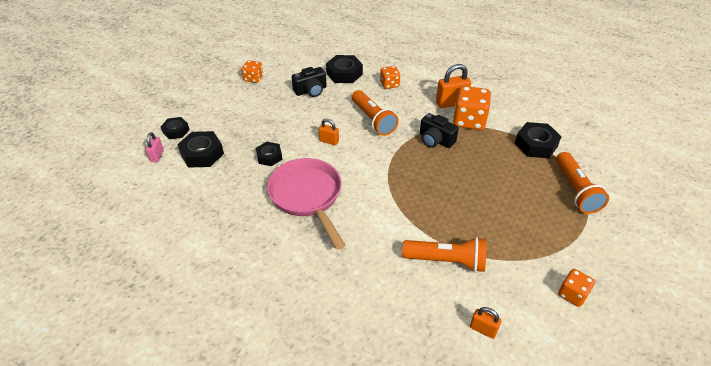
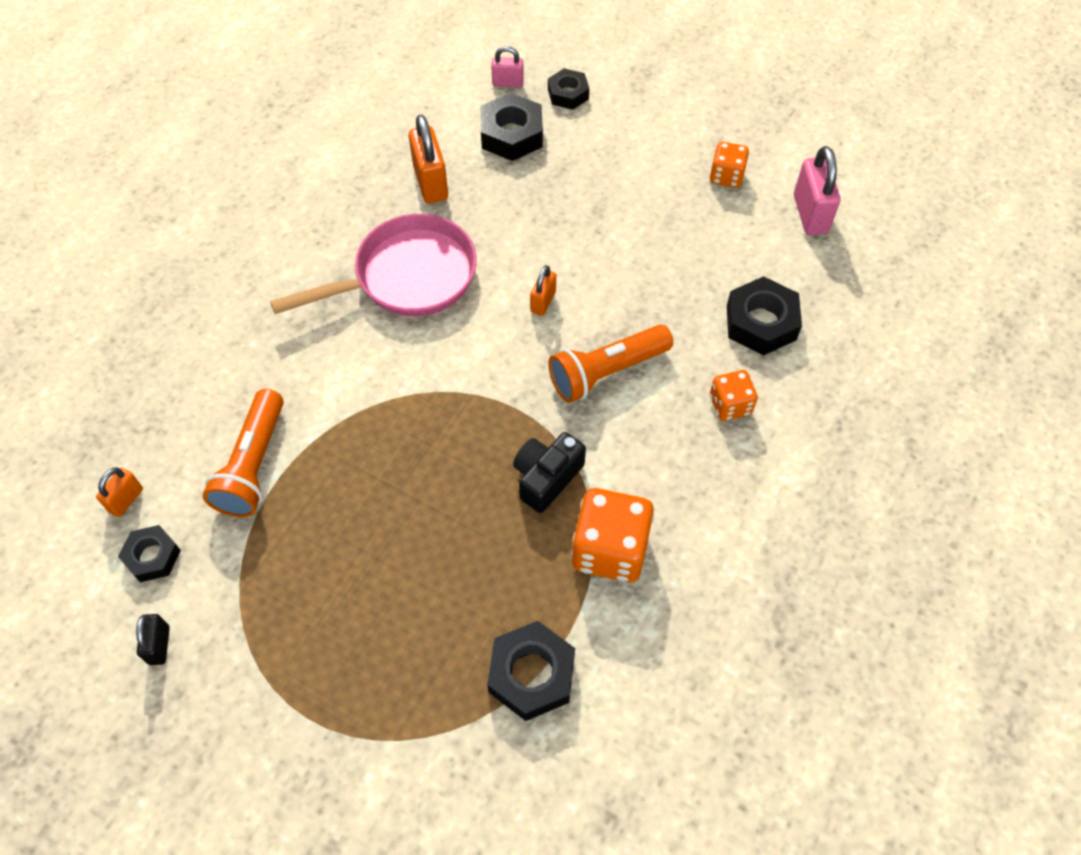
camera: 90 degrees right, 15 degrees up
black nut [256,142,283,166] -> black nut moved to [118,525,181,582]
black camera [292,67,326,97] -> none
orange padlock [436,64,471,108] -> orange padlock moved to [409,115,448,203]
orange flashlight [556,152,609,214] -> none
orange dice [558,269,595,307] -> black padlock [136,614,170,665]
none -> pink padlock [794,146,841,235]

